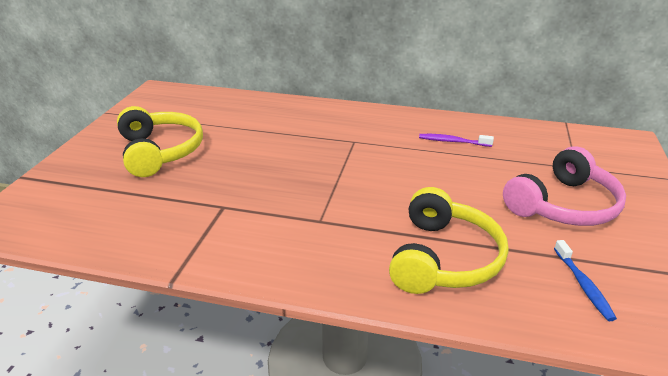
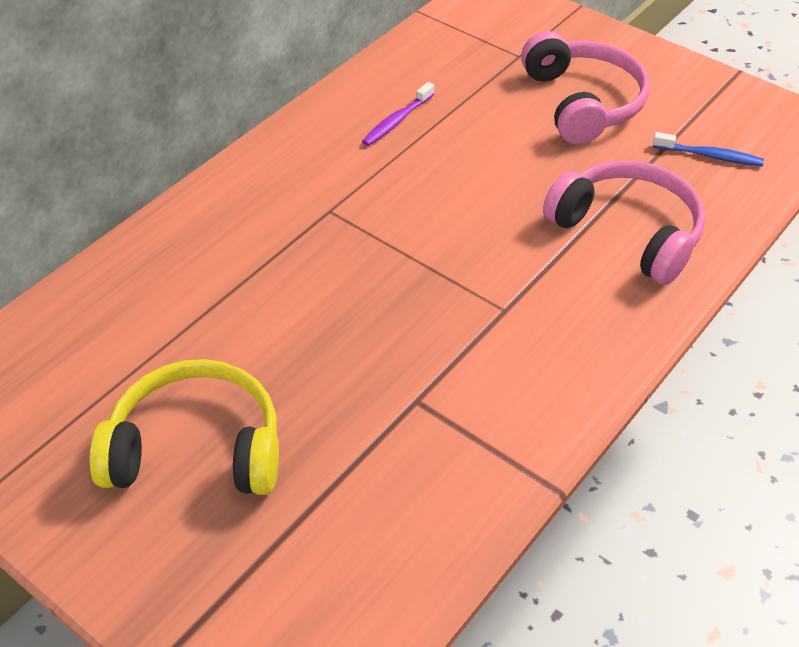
camera: 65 degrees left, 15 degrees up
yellow headphones [389,187,509,294] -> pink headphones [543,160,705,285]

